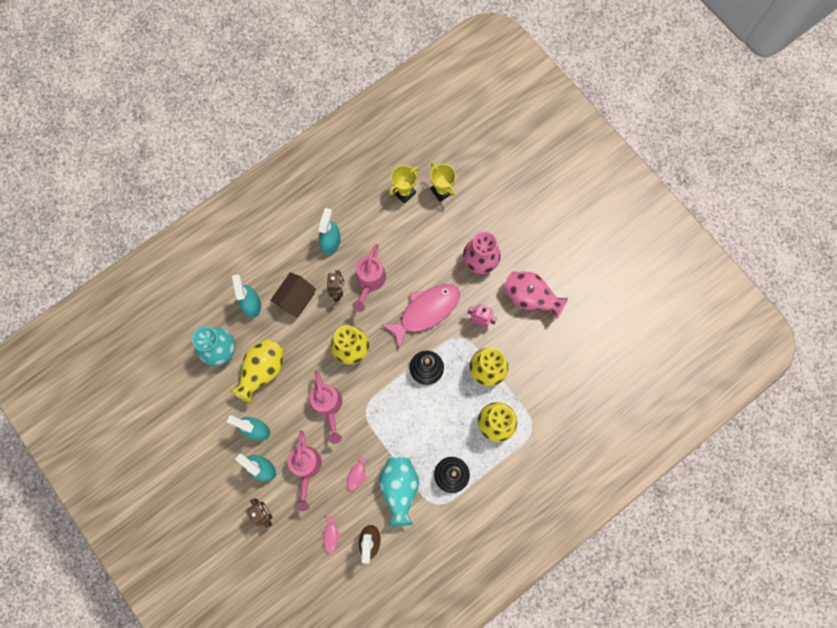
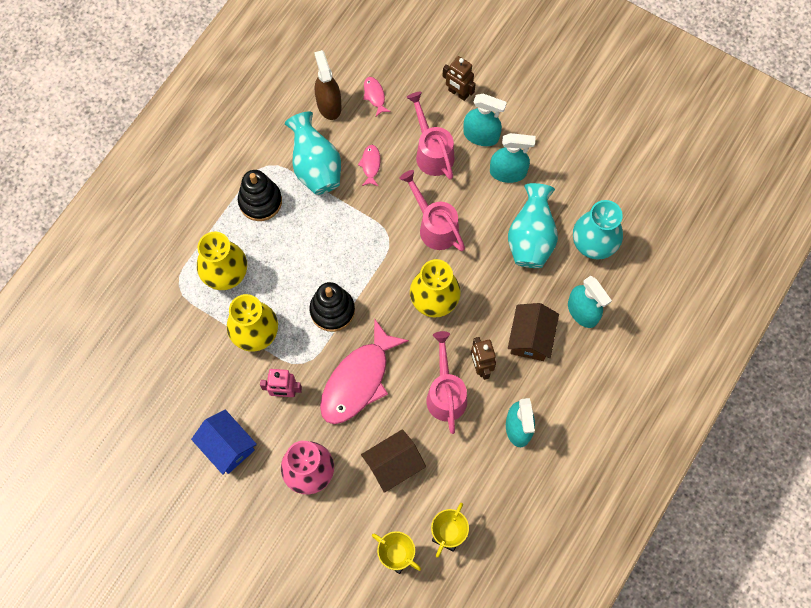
camera: 160 degrees right, 5 degrees down
yellow vase [230,339,284,403] -> turquoise vase [508,183,558,268]
pink vase [503,272,568,319] -> blue house [191,410,257,475]
none -> brown house [361,429,426,493]

